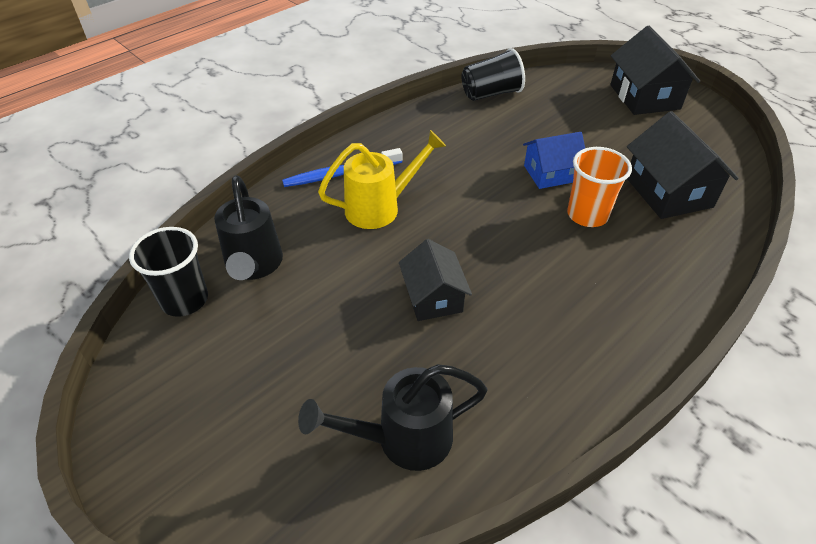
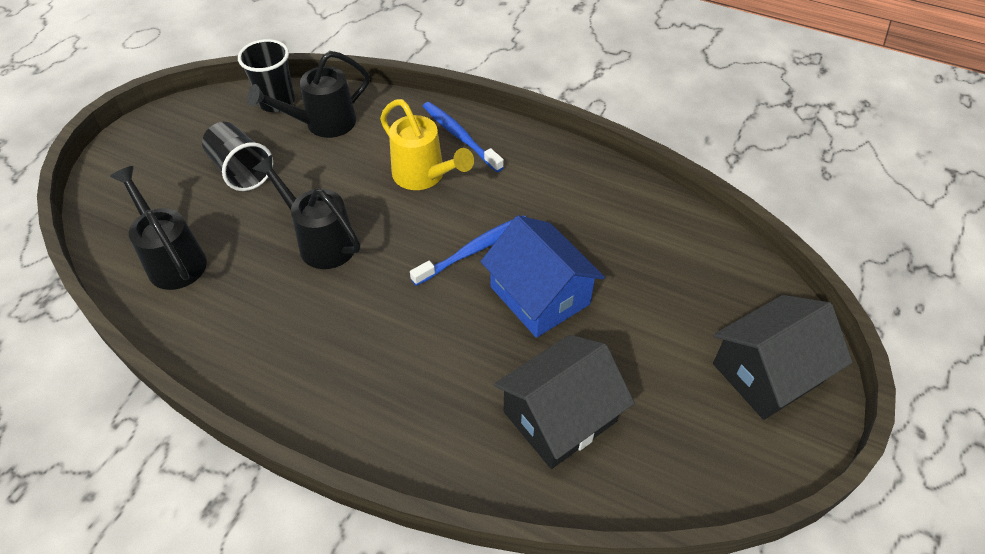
camera: 70 degrees right, 5 degrees up
black house [399,239,472,321] -> black watering can [253,155,361,269]
black cup [462,48,525,101] -> black cup moved to [202,122,273,191]
blue house [523,132,585,189] -> blue house [481,215,605,338], size x1.52
orange cup [567,147,632,227] -> none
none -> blue toothbrush [410,215,526,286]

